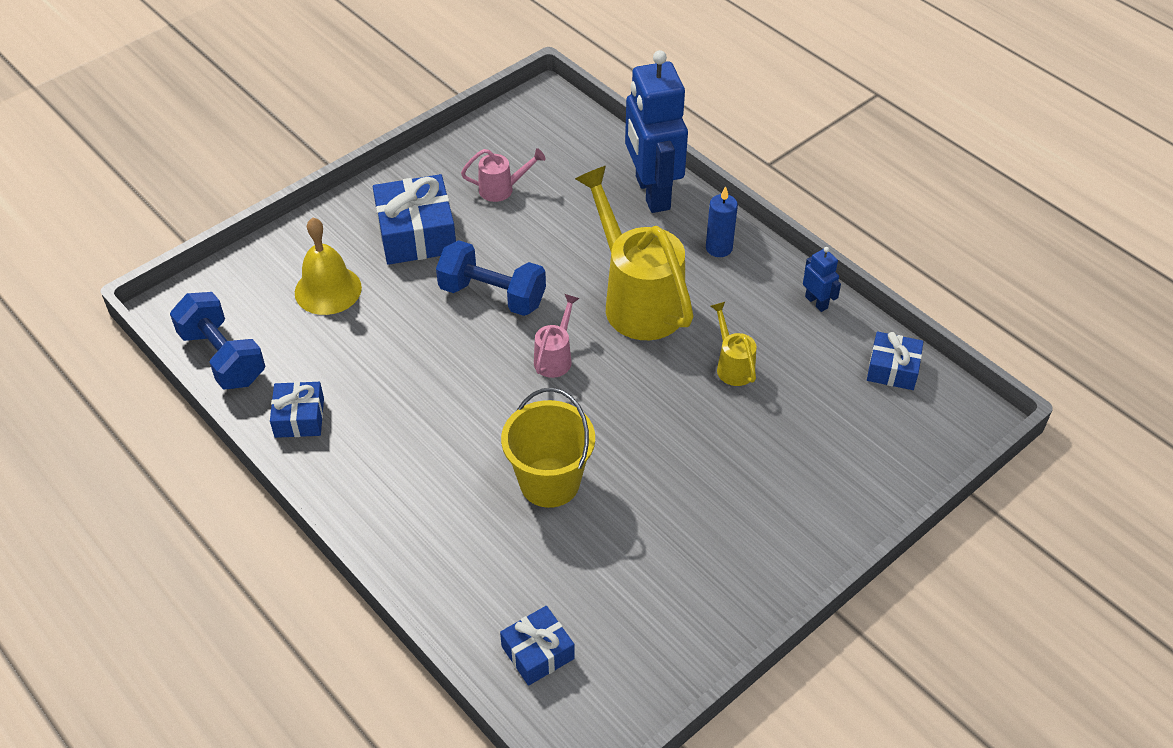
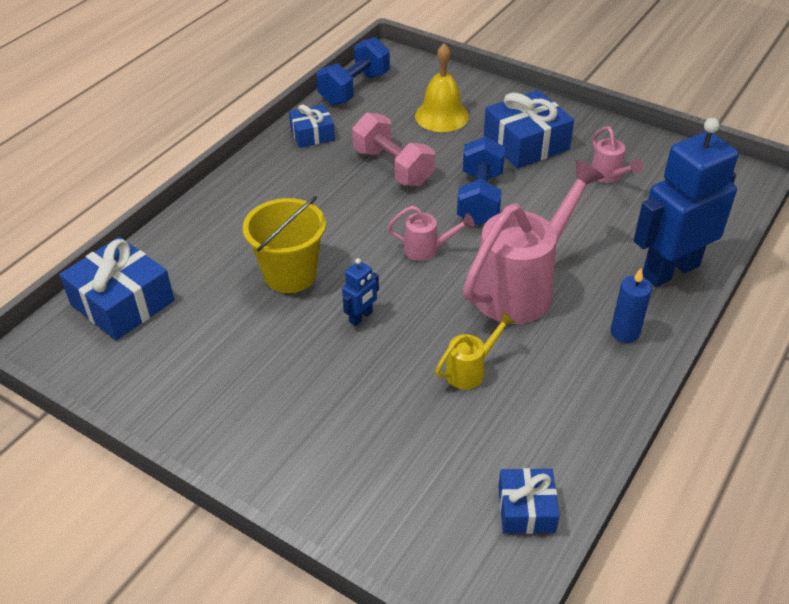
camera: 75 degrees right, 5 degrees down
blue gift [500,606,575,686] -> blue gift [59,237,174,341], size x1.70
yellow watering can [575,166,694,340] -> pink watering can [463,160,604,324]
blue robot [803,247,841,312] -> blue robot moved to [342,258,379,326]
none -> pink dumbbell [352,112,435,186]

